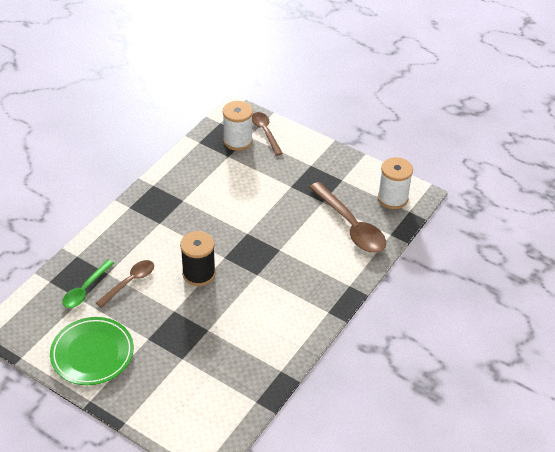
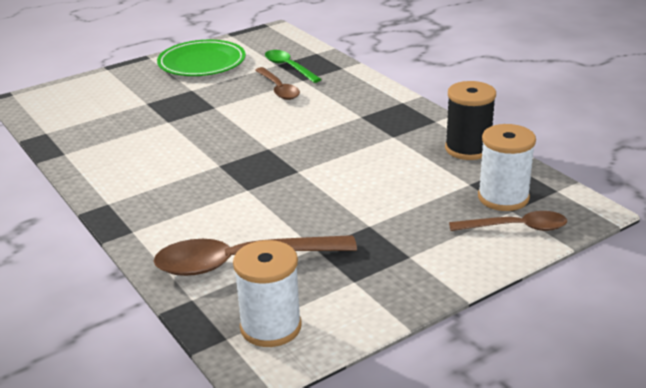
camera: 115 degrees right, 15 degrees down
black spool [180,231,216,286] -> black spool moved to [445,81,496,160]

